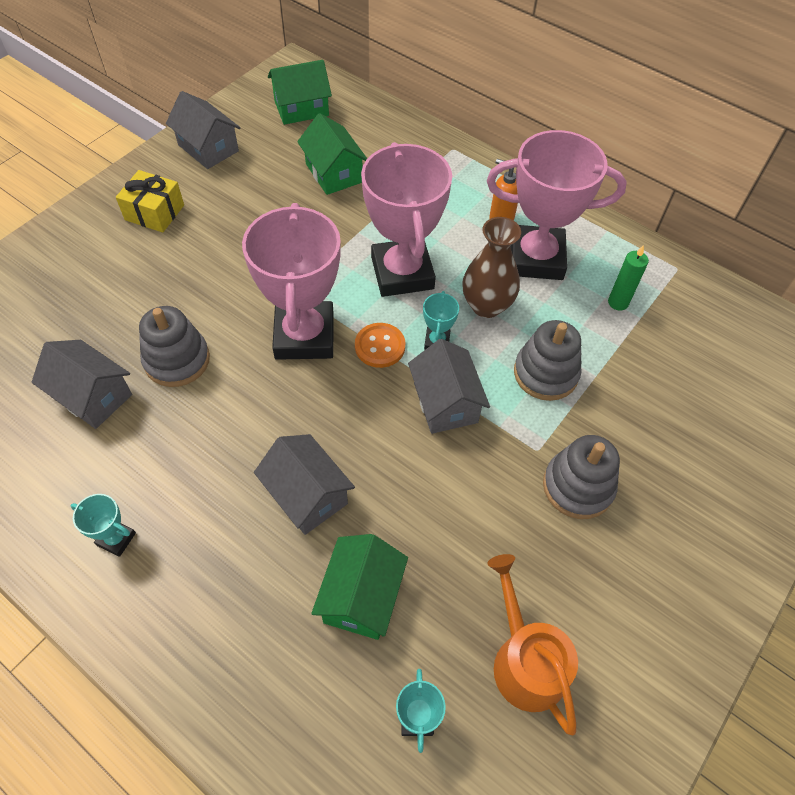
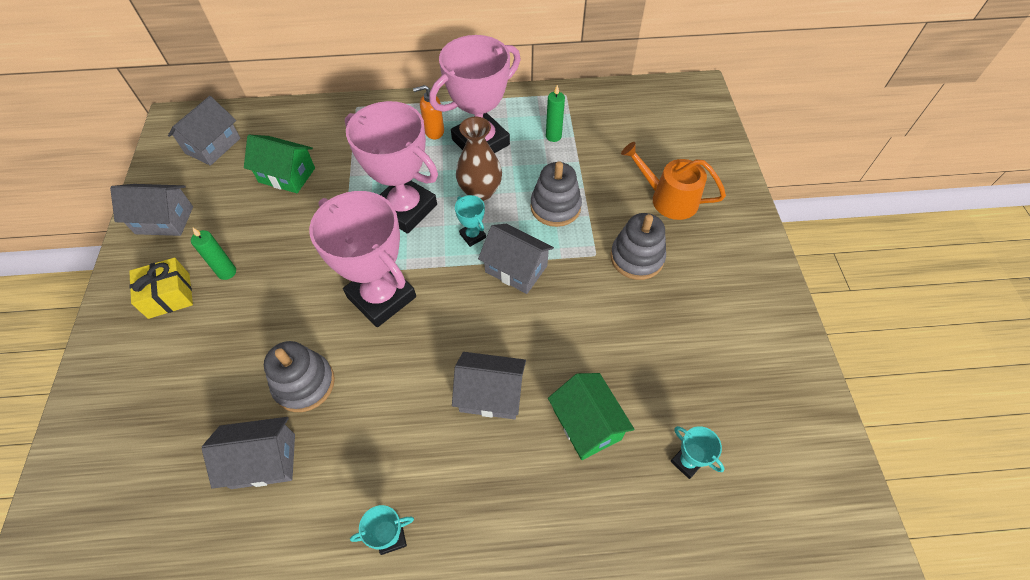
camera: 40 degrees left, 0 degrees up
green house [268,60,332,125] -> grey house [168,96,240,166]
orange button [355,323,405,368] -> none
orange watering can [487,554,578,735] -> orange watering can moved to [621,142,726,220]
none -> green candle [191,227,236,280]

